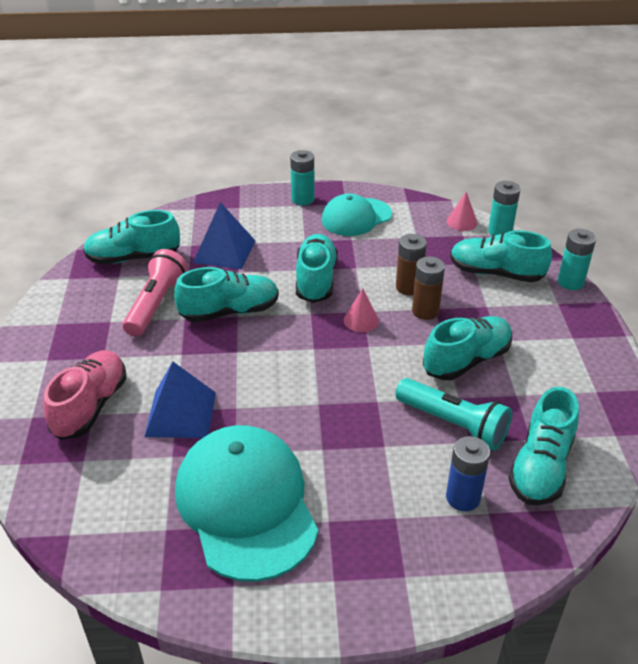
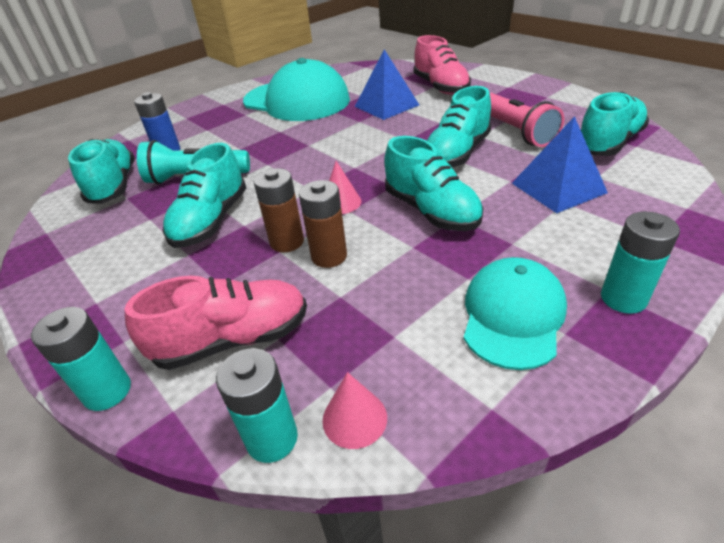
camera: 145 degrees right, 0 degrees up
turquoise shoe [450,230,552,282] -> pink shoe [124,276,307,370]

